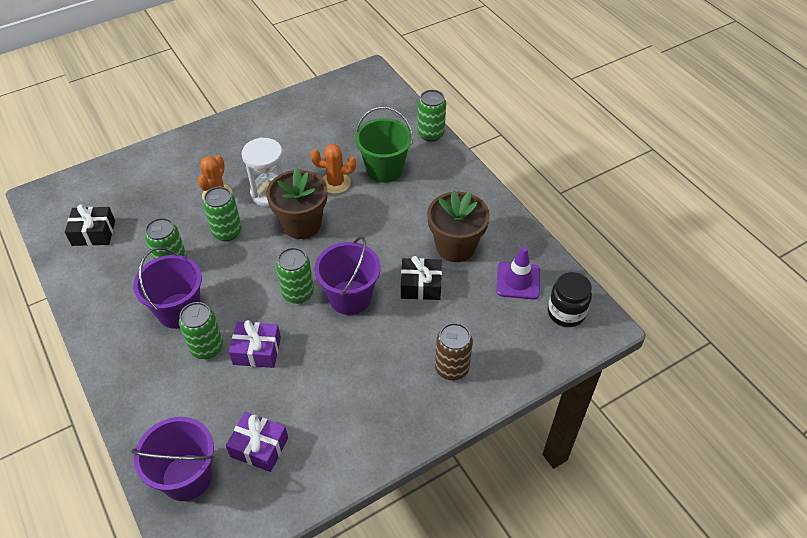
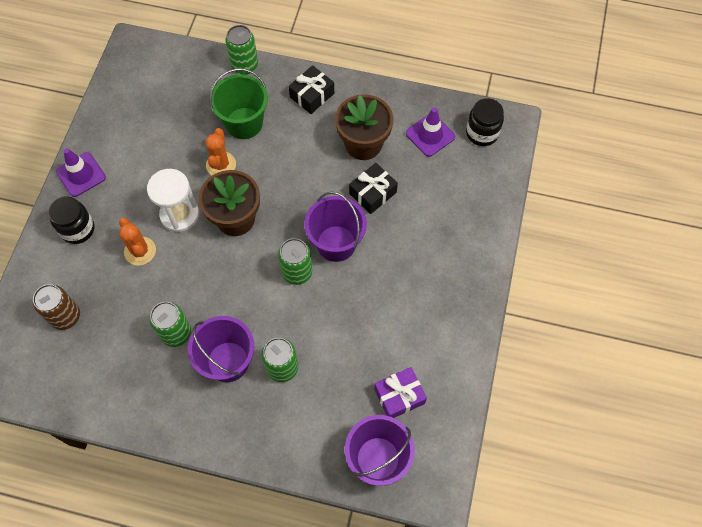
camera: 45 degrees left, 15 degrees up
black gift [65,204,115,246] -> black gift moved to [289,65,334,114]
green can [203,187,242,241] -> none
purple gift [229,320,281,368] -> none
orange cactus [310,144,356,194] -> orange cactus turned 45 degrees counterclockwise [205,128,236,175]
brown can [435,323,473,380] -> brown can moved to [33,284,80,330]
none -> black jar [48,196,94,244]
none -> purple traffic cone [56,148,106,197]

